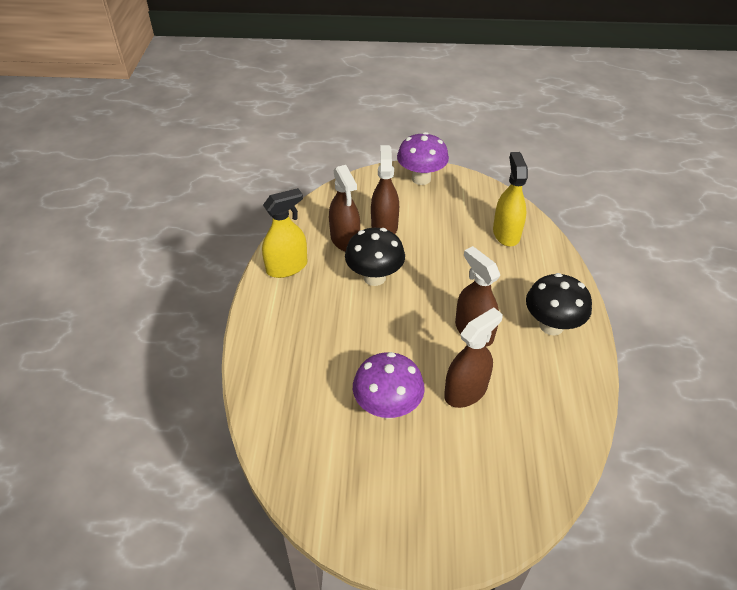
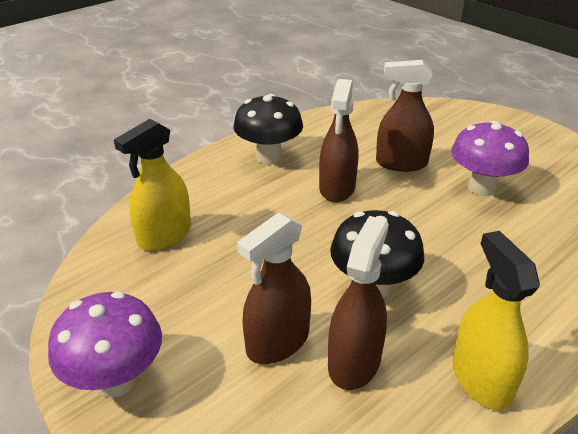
camera: 135 degrees left, 10 degrees down
yellow spray bottle [262,188,307,278] -> yellow spray bottle turned 60 degrees clockwise [452,231,540,410]

